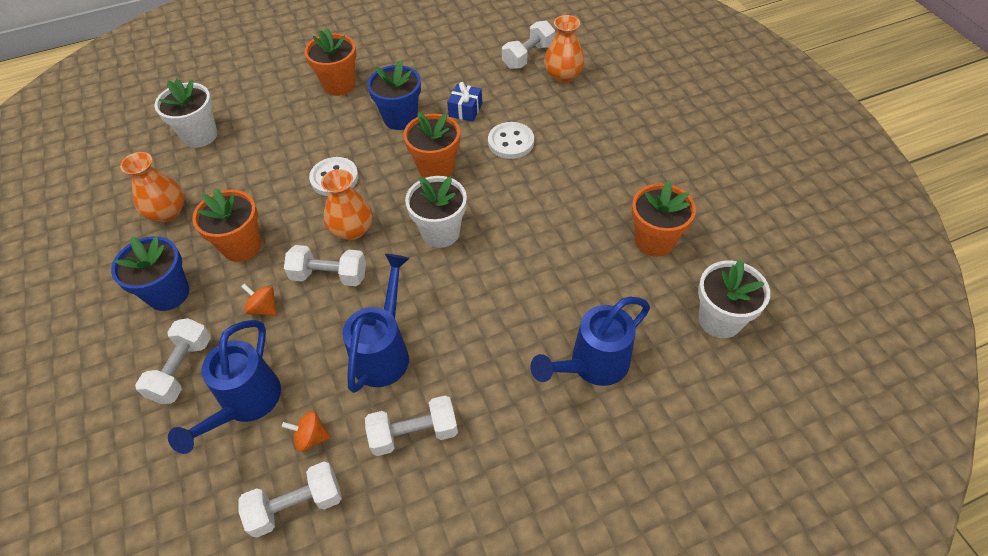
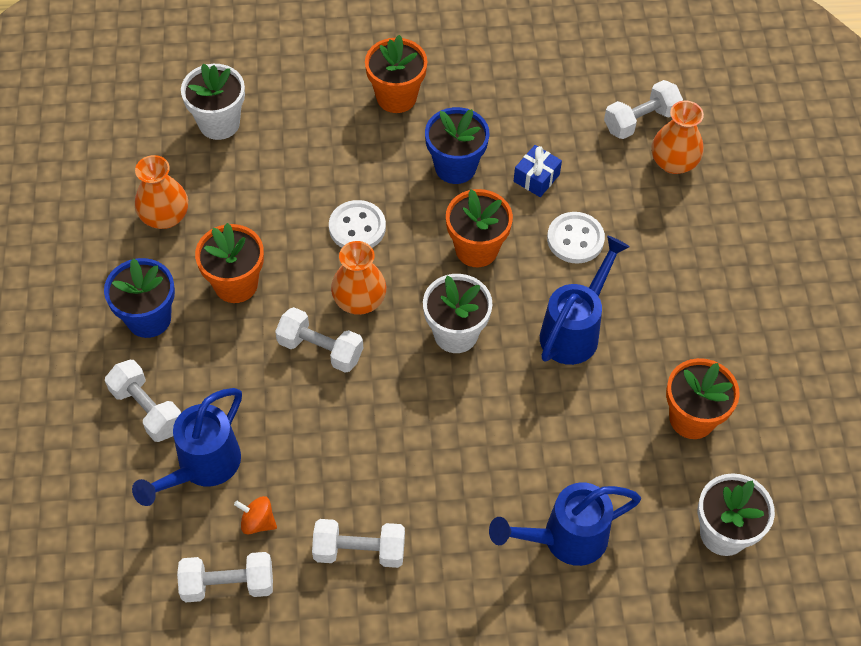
camera: 15 degrees right, 5 degrees up
white dumbbell [135,318,211,404] -> white dumbbell turned 75 degrees counterclockwise [105,360,181,442]
orange spinning top [241,283,277,316] -> none
blue watering can [343,254,409,393] -> blue watering can moved to [540,235,630,365]

